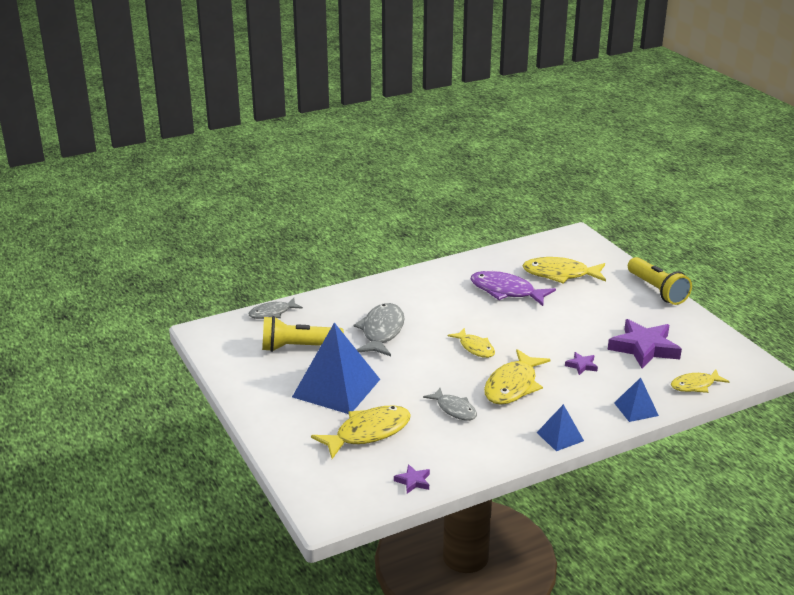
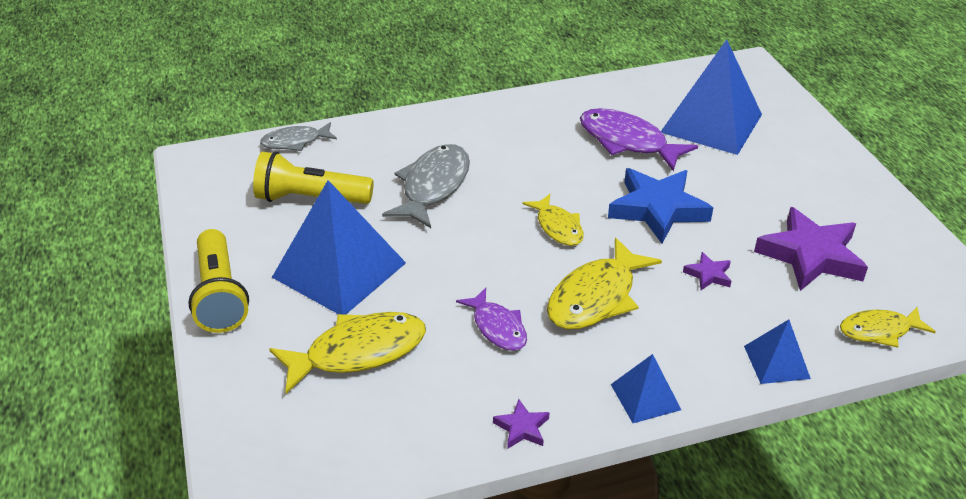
camera: 10 degrees right, 10 degrees up
purple star [394,464,430,494] -> purple star moved to [493,399,550,449]
grey fish [423,388,477,420] -> purple fish [456,288,527,351]
yellow fish [522,257,606,284] -> blue pyramid [661,39,762,155]
yellow flashlight [628,257,692,305] -> yellow flashlight moved to [188,229,249,333]
none -> blue star [608,168,713,244]

